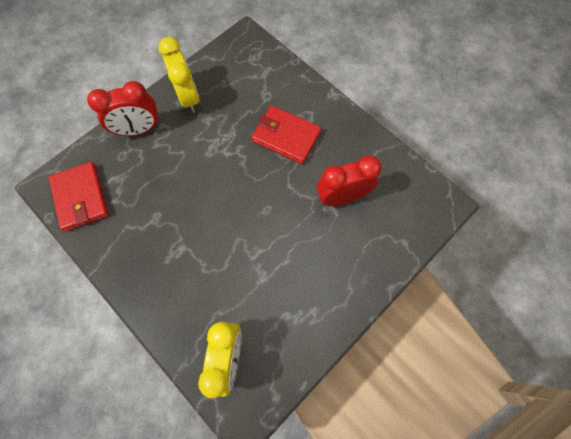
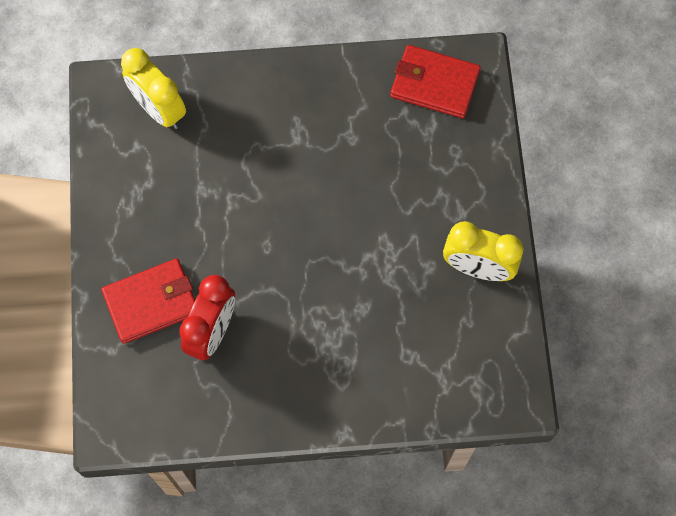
camera: 130 degrees right, 0 degrees up
red clock [87,81,159,136] -> none
red wallet [251,106,321,164] -> red wallet moved to [101,258,195,344]

